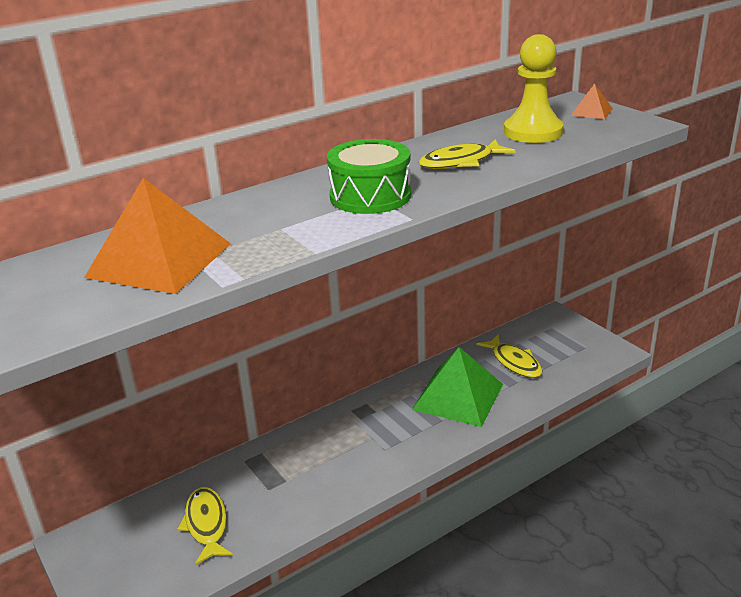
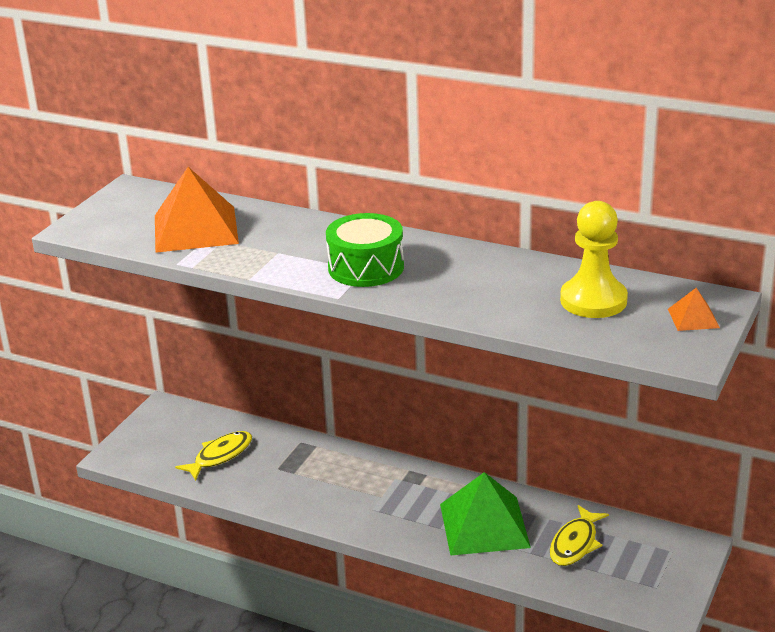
camera: 60 degrees right, 0 degrees up
yellow fish [419,139,515,169] -> none

